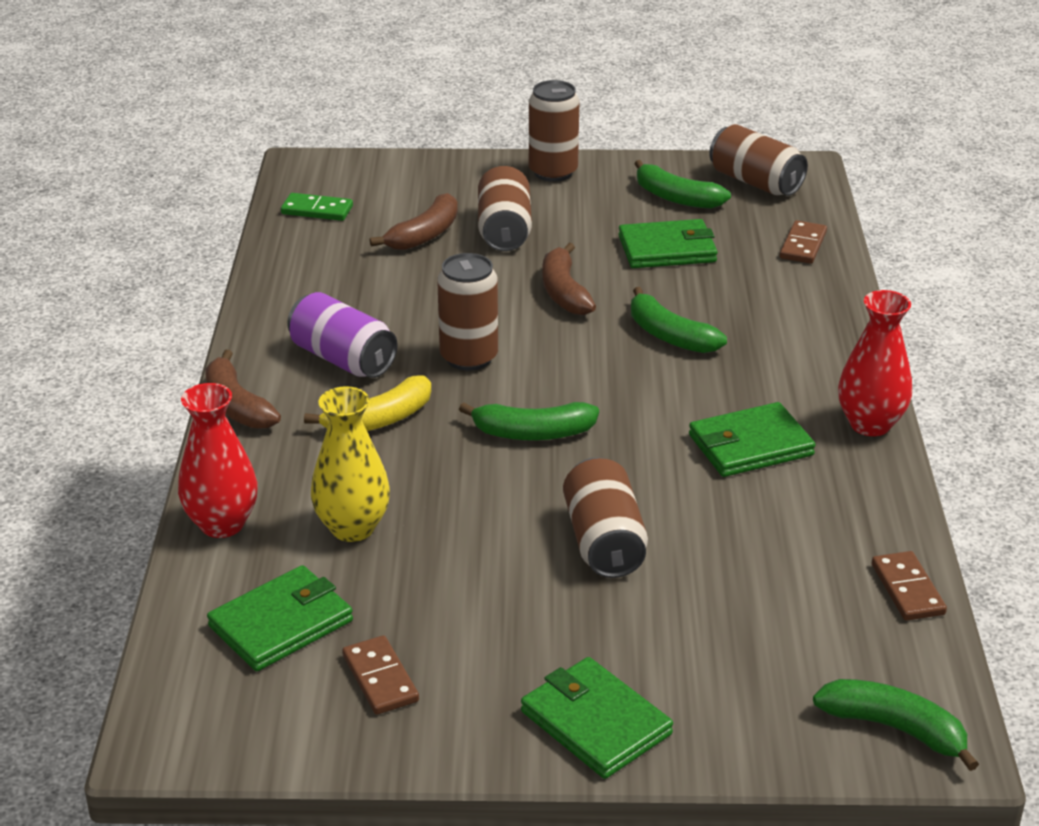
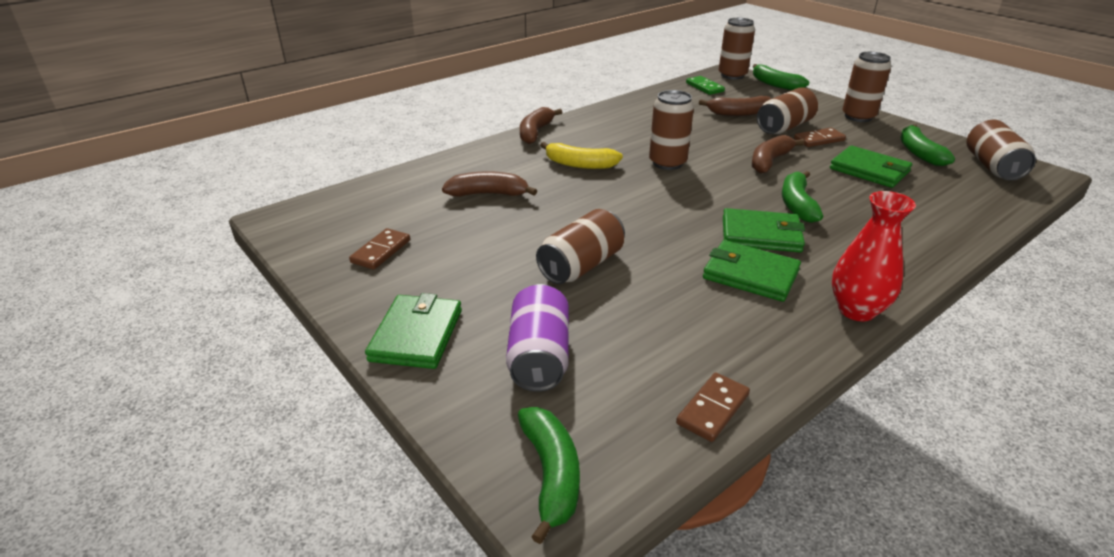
camera: 50 degrees right, 0 degrees up
red vase [178,383,258,538] -> none
green wallet [207,565,353,671] -> green wallet moved to [723,208,805,253]
purple can [287,292,398,378] -> purple can moved to [506,284,569,392]
yellow vase [311,386,390,542] -> brown banana [442,171,537,197]
green banana [459,402,599,440] -> green banana moved to [753,64,809,90]
brown domino [780,220,827,264] -> brown domino moved to [794,128,846,147]
none -> brown can [719,18,755,79]

